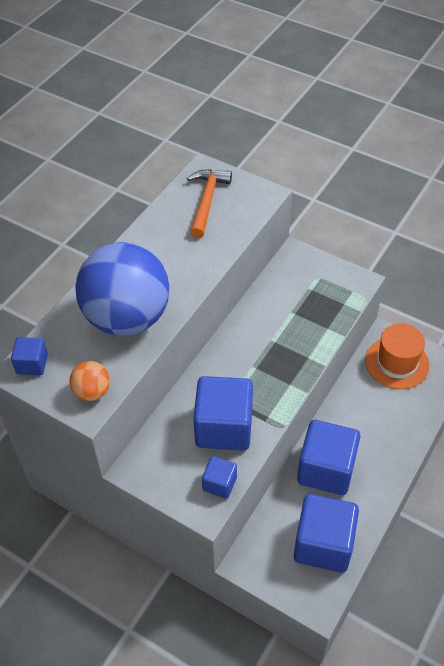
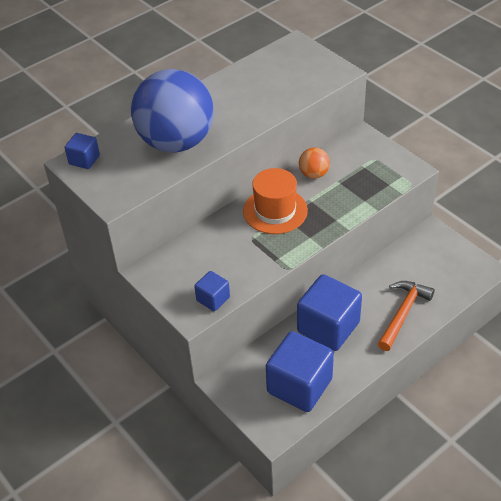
camera: 20 degrees right, 5 degrees down
orange ball [69,361,110,401] -> orange ball moved to [299,147,330,179]
orange hammer [187,169,232,238] -> orange hammer moved to [378,281,435,351]
blue cube [193,376,253,451] -> none
orange hat [365,323,429,389] -> orange hat moved to [243,168,308,234]

